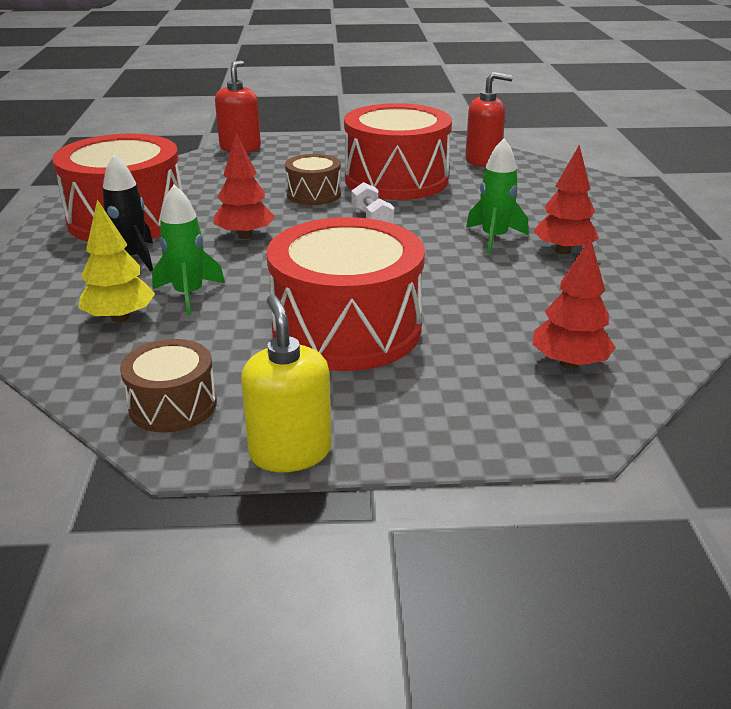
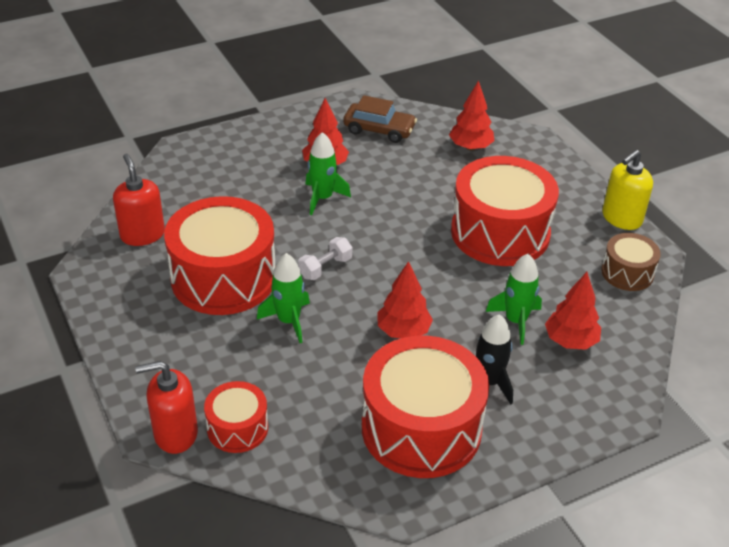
camera: 115 degrees left, 10 degrees up
yellow tree [79,199,155,322] -> red tree [545,272,601,350]
brown drum [285,154,341,205] -> green rocket [257,253,310,343]
none -> red drum [204,381,268,453]
none -> brown car [343,95,417,143]

